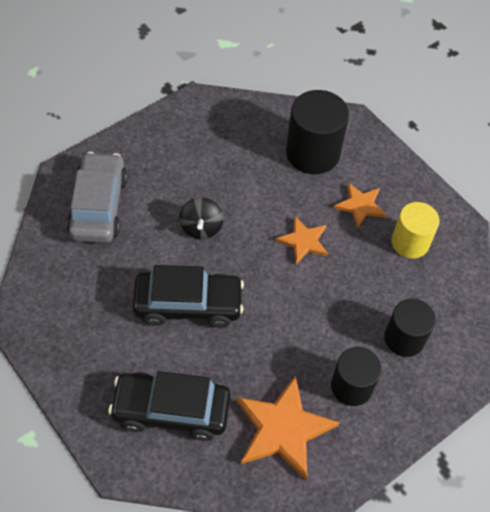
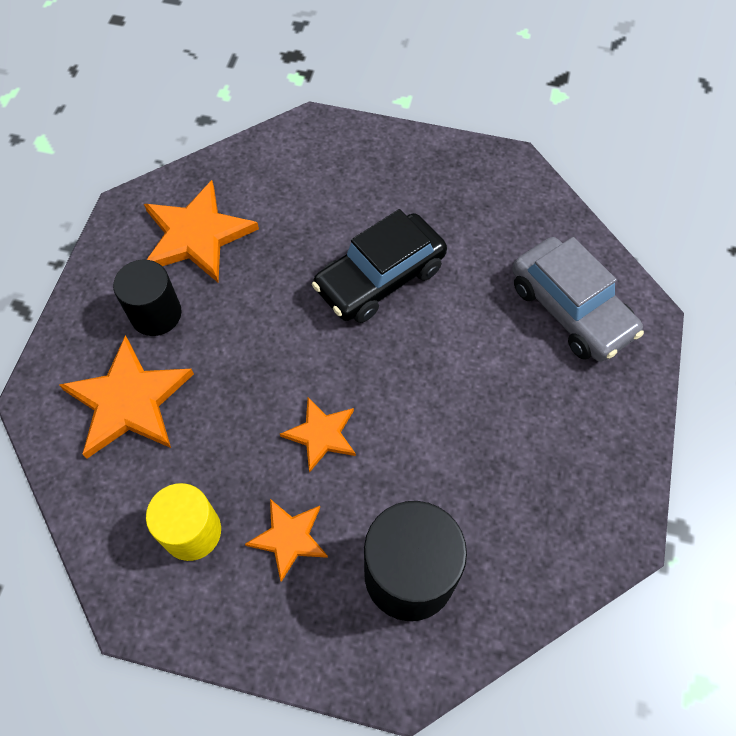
camera: 145 degrees right, 5 degrees up
black car [108,371,231,441] -> none
black spinning top [179,197,223,239] -> none
black cylinder [384,299,436,357] -> orange star [59,335,194,459]

